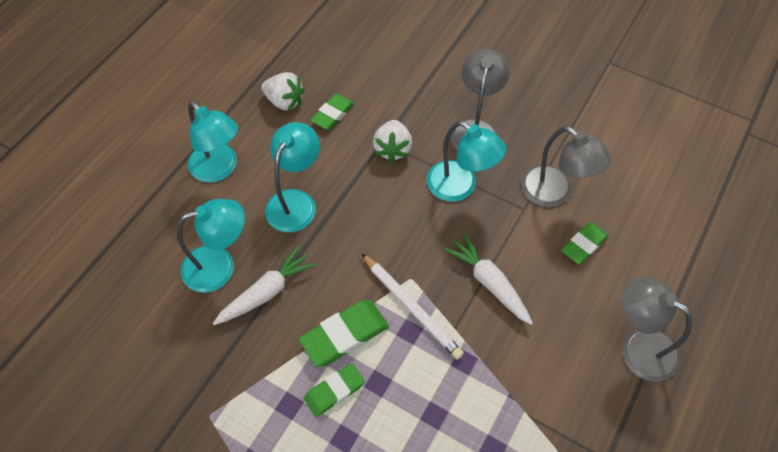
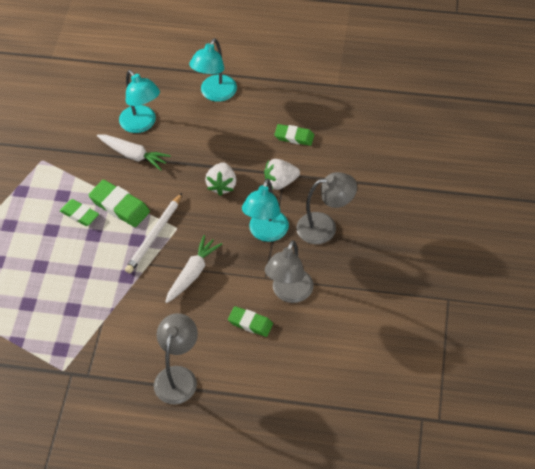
camera: 70 degrees right, 5 degrees down
white strawberry [261,72,304,111] -> white strawberry moved to [205,162,236,196]
turquoise lamp [265,122,320,232] -> none

